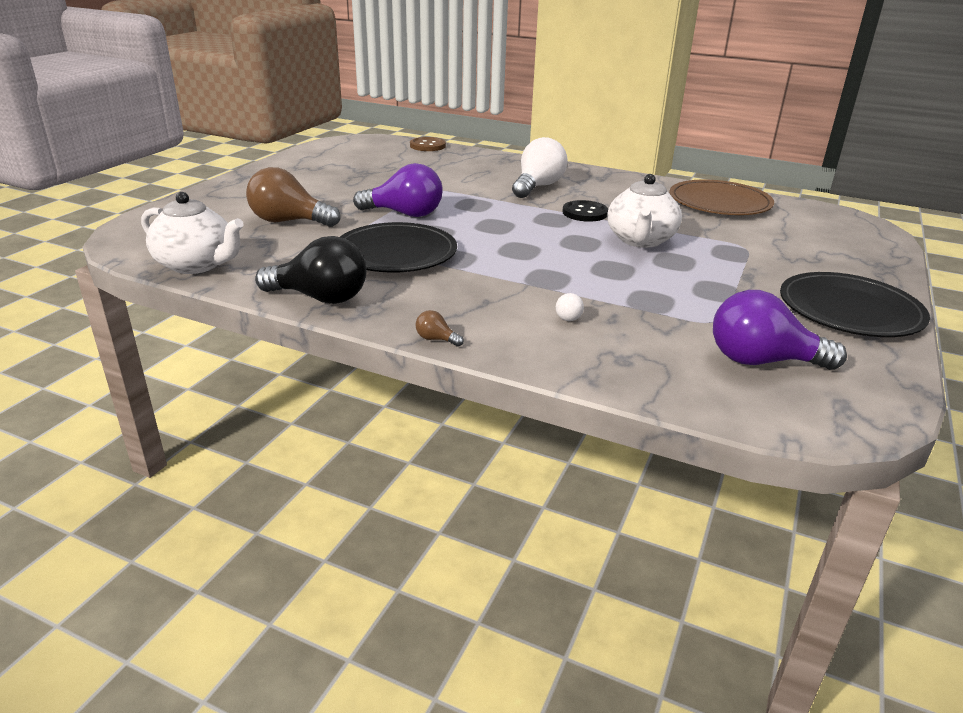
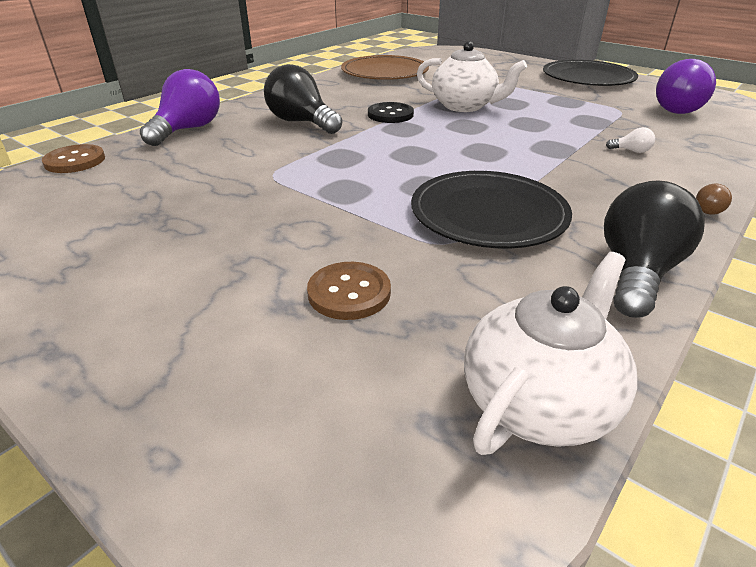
camera: 75 degrees left, 5 degrees up
brown light bulb [246,167,340,227] -> brown button [307,262,391,320]
purple light bulb [353,163,443,217] -> purple light bulb moved to [140,69,220,146]
white light bulb [512,137,568,198] -> black light bulb [264,64,342,134]

